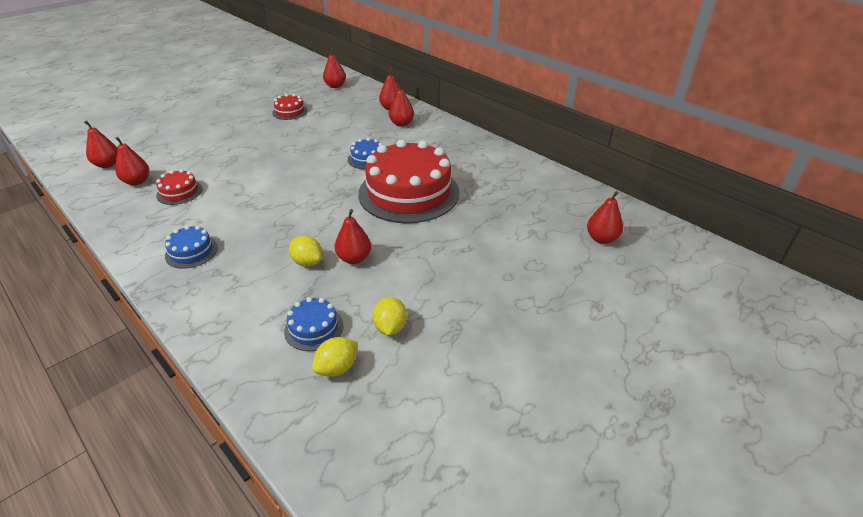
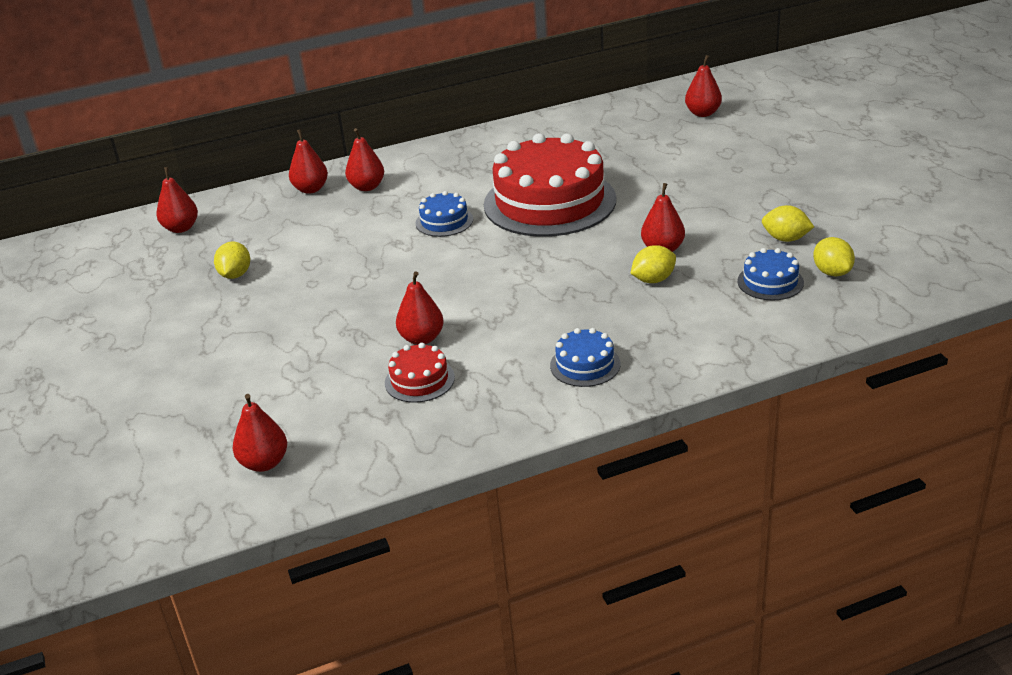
camera: 65 degrees left, 5 degrees down
red pear [115,137,149,185] -> red pear moved to [396,271,444,345]
red cake [272,94,308,120] -> yellow lemon [214,241,250,279]

